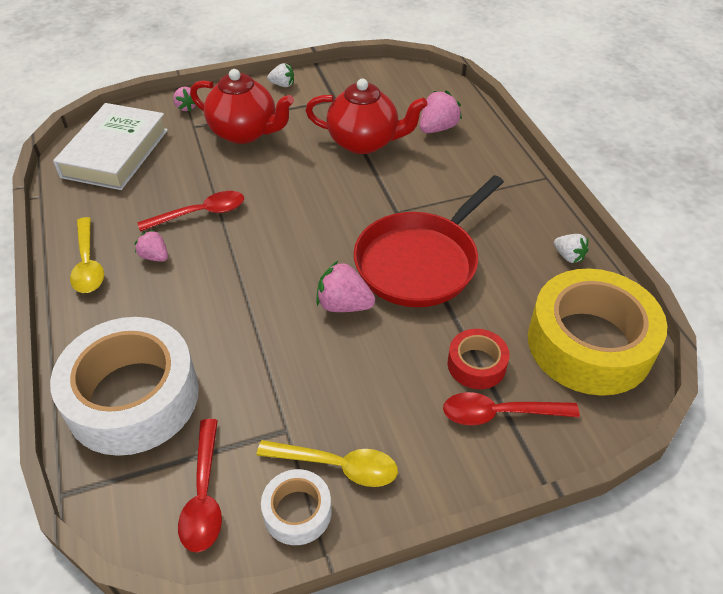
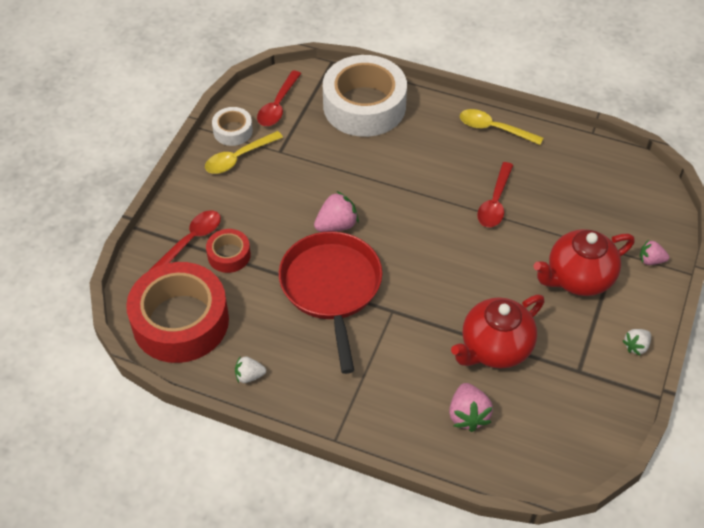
camera: 130 degrees right, 5 degrees up
white book [53,103,168,190] -> none
pink strawberry [135,230,168,262] -> none
red spoon [178,419,222,553] -> red spoon turned 105 degrees counterclockwise [257,70,301,126]
yellow tape [528,269,667,396] -> red tape [126,262,229,363]

